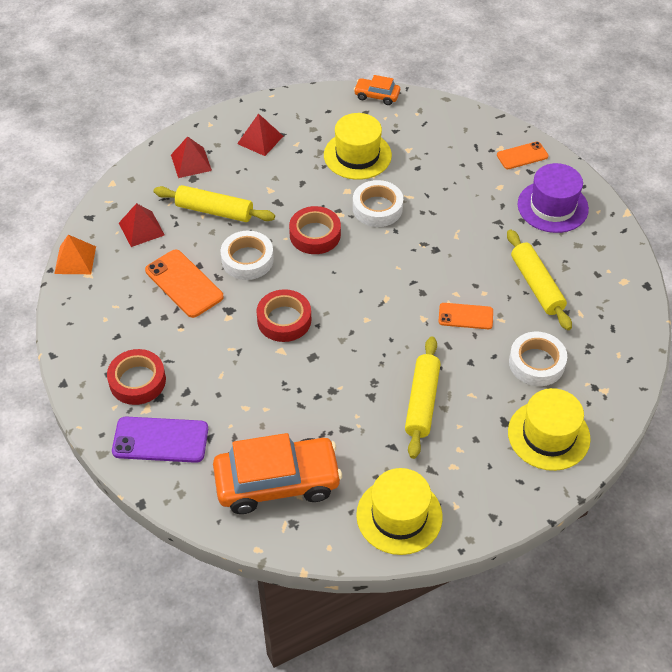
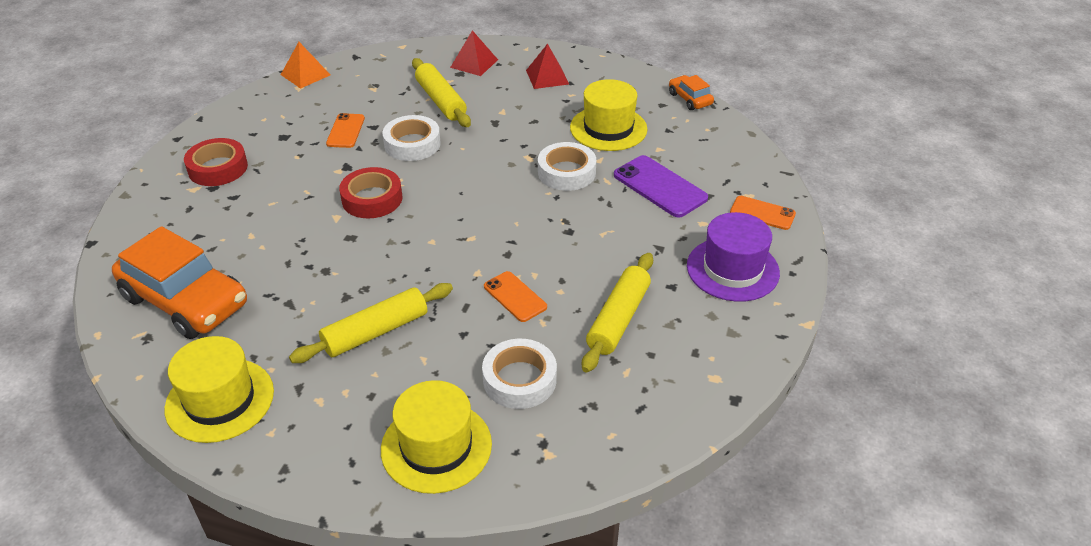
camera: 45 degrees right, 10 degrees down
purple phone [112,416,208,463] -> purple phone moved to [614,155,708,217]
red pyramid [119,203,165,247] -> none
orange phone [145,250,224,318] -> orange phone [326,113,365,148], size x0.63
red tape [289,206,341,254] -> none

